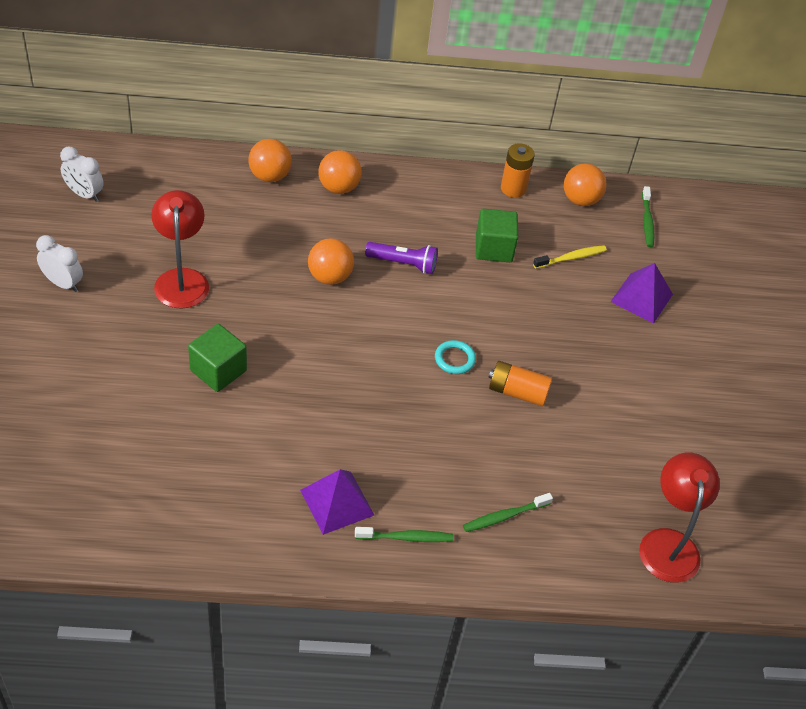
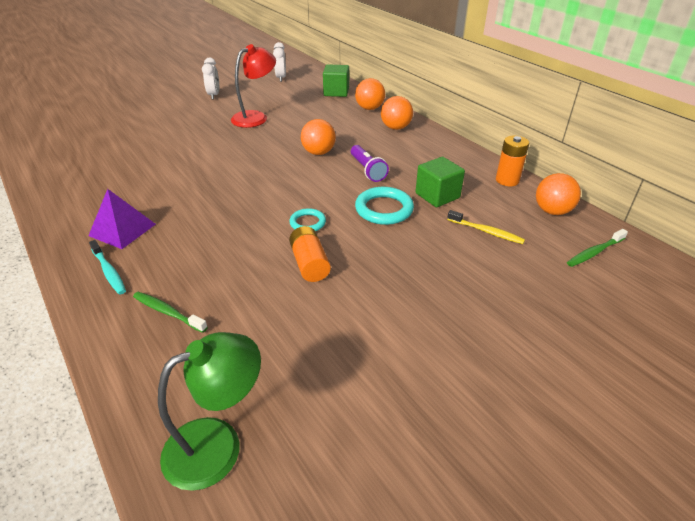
camera: 60 degrees right, 10 degrees down
green cube [188,324,247,392] -> green cube moved to [323,64,349,97]
green toothbrush [355,527,453,542] -> turquoise toothbrush [89,240,126,295]
purple pyramid [610,263,673,323] -> none
red lamp [639,453,720,583] -> green lamp [158,332,261,491]
none -> turquoise ring [355,187,414,225]

